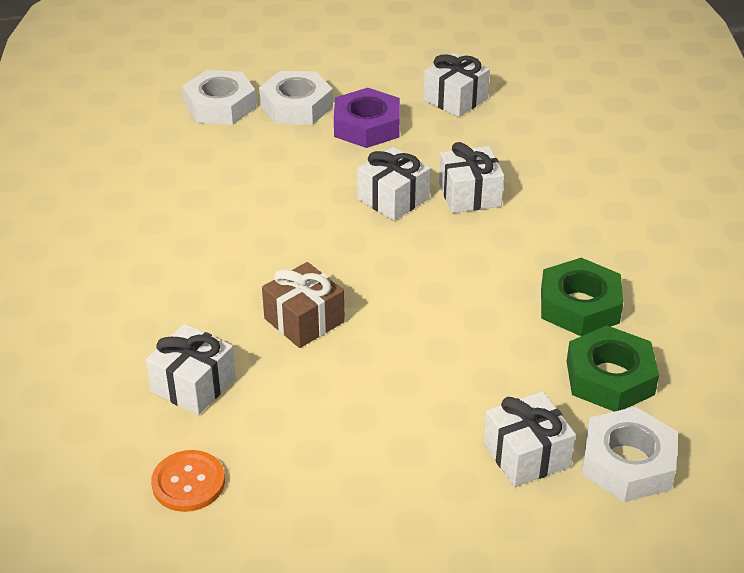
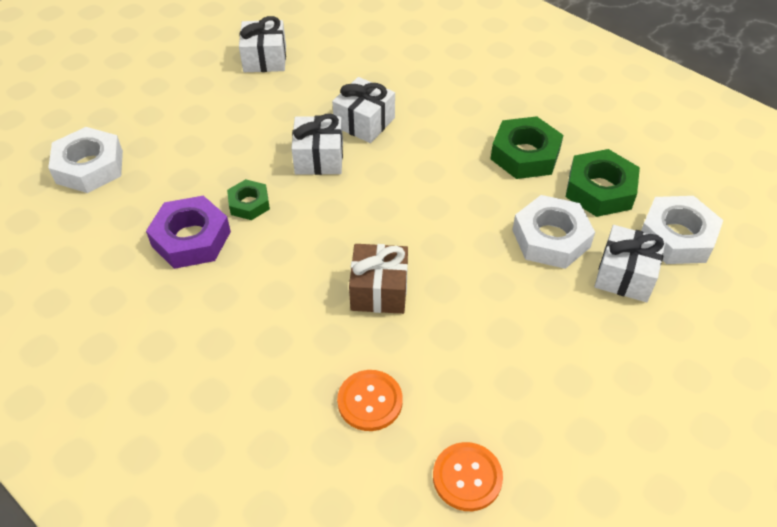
camera: 45 degrees left, 10 degrees up
white gift [146,324,236,415] -> orange button [337,370,403,431]
white nut [259,71,333,125] -> white nut moved to [512,195,595,269]
purple nut [334,88,400,148] -> purple nut moved to [146,195,231,269]
none -> green nut [227,179,270,220]

